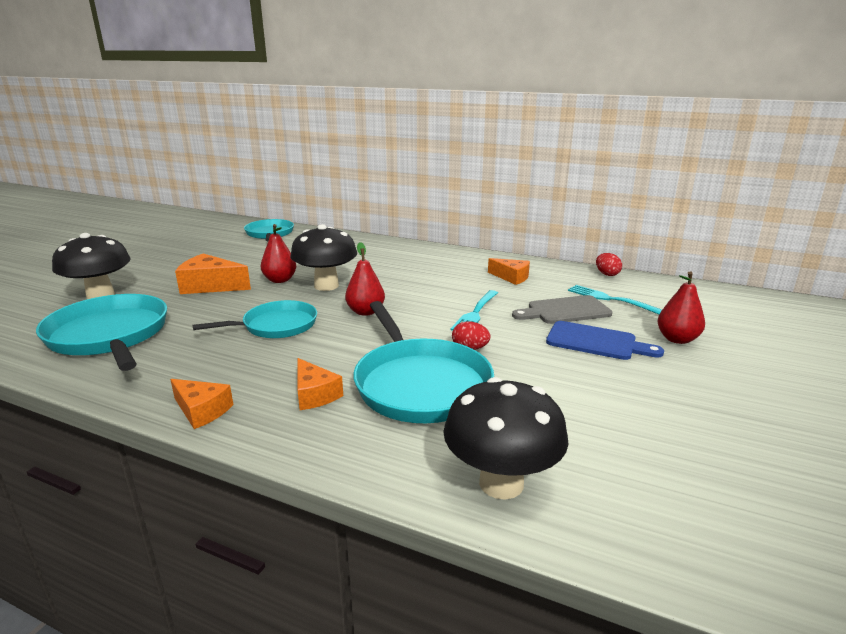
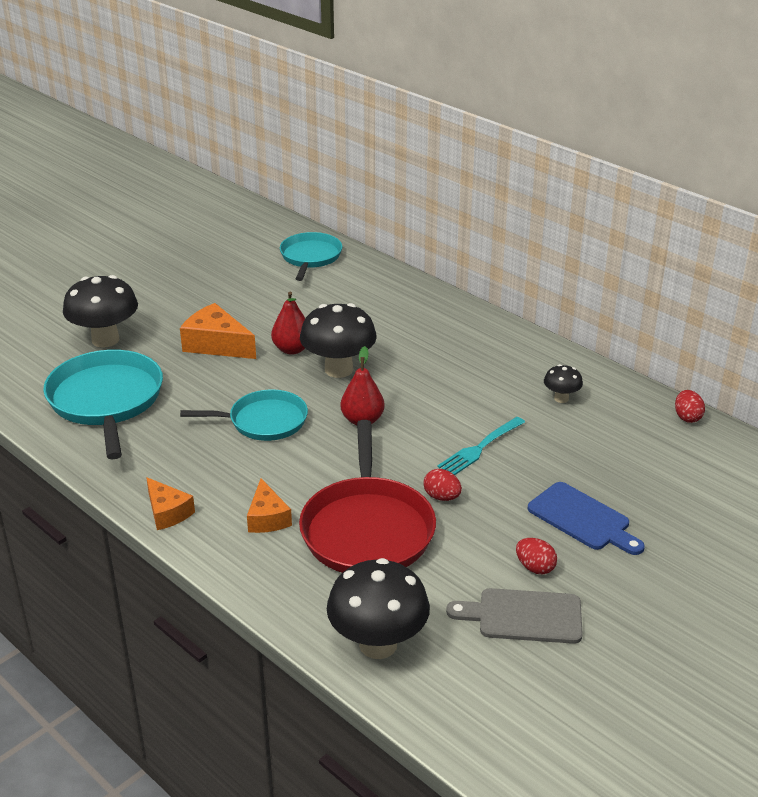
camera: 20 degrees right, 10 degrees up
turquoise pan [353,301,494,423] -> red pan [299,420,436,573]
orange cheese [488,258,530,285] -> black mushroom [544,364,583,403]
grey cutting board [512,295,613,324] -> grey cutting board moved to [446,588,583,644]
turquoise fork [568,285,662,314] -> none
red pear [657,271,705,344] -> none
none -> red egg [516,538,557,574]

